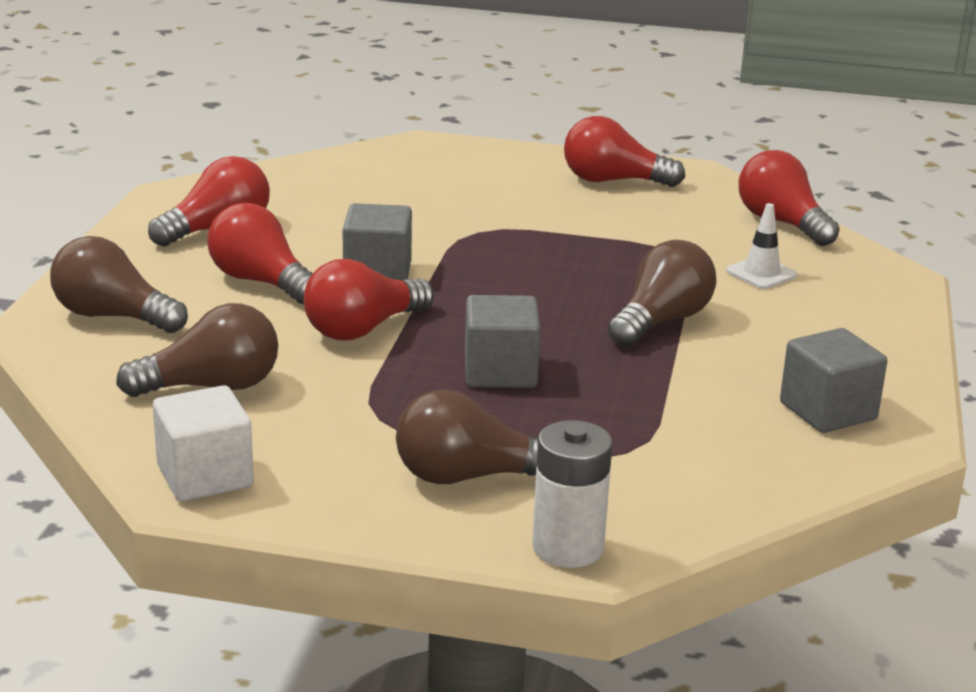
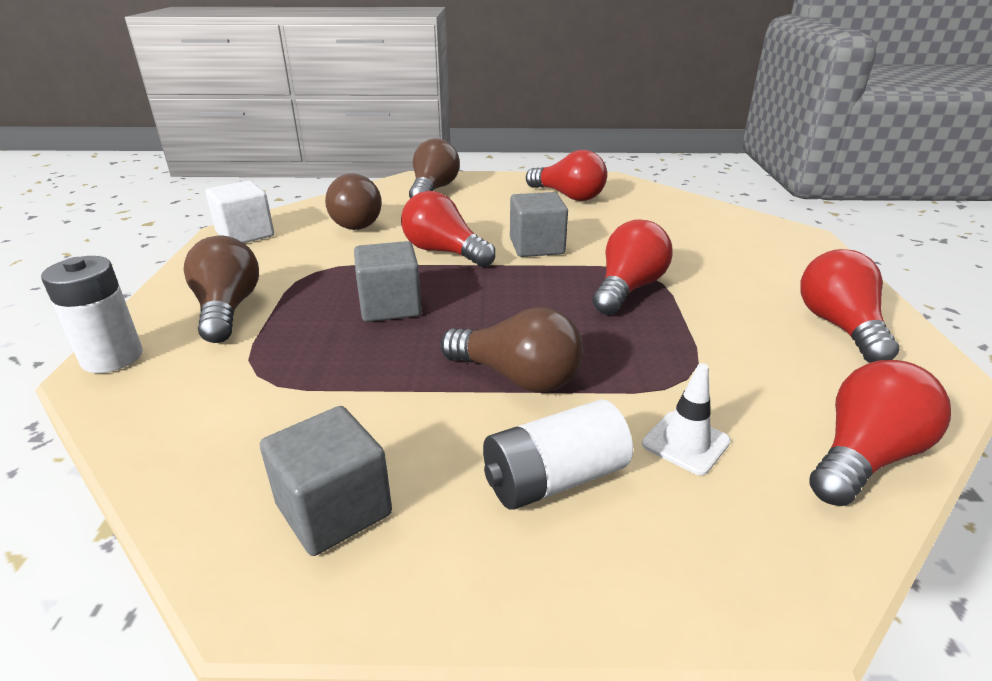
camera: 80 degrees right, 5 degrees up
red light bulb [207,203,313,305] -> red light bulb moved to [592,219,672,315]
none -> white battery [483,399,633,510]

